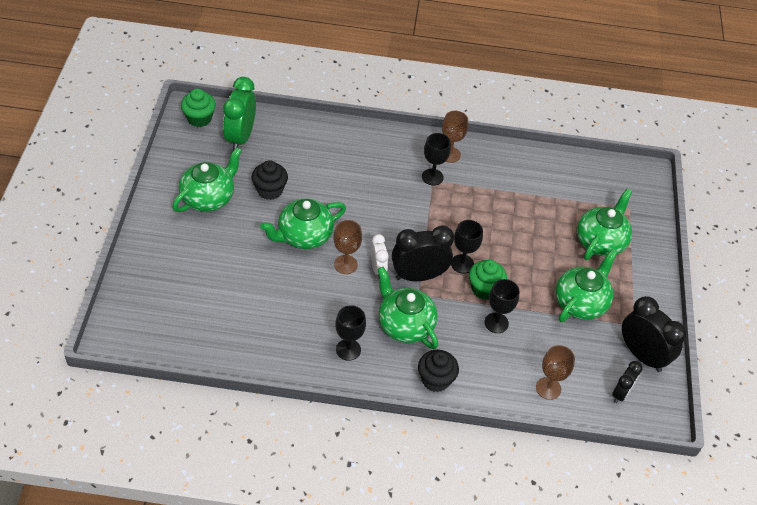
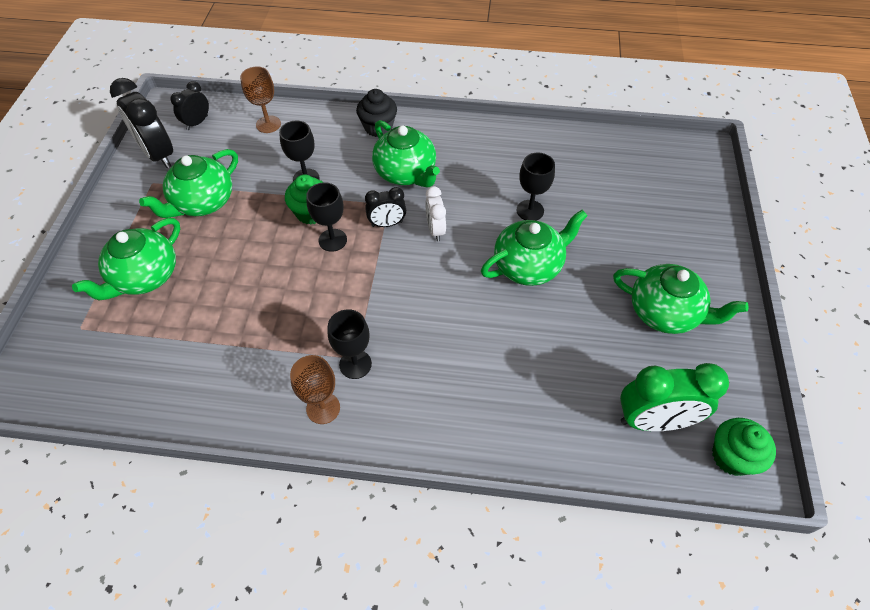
camera: 175 degrees left, 5 degrees up
green teapot [172,147,242,212] -> green teapot turned 105 degrees counterclockwise [613,264,748,334]
green clock [223,77,256,151] -> green clock turned 75 degrees clockwise [620,363,729,431]
black cupcake [252,160,288,200] -> none
brown goblet [333,220,362,274] -> none
black goblet [335,305,366,361] -> black goblet moved to [516,153,555,221]
black clock [392,226,454,281] -> black clock [365,187,406,227], size x0.56

